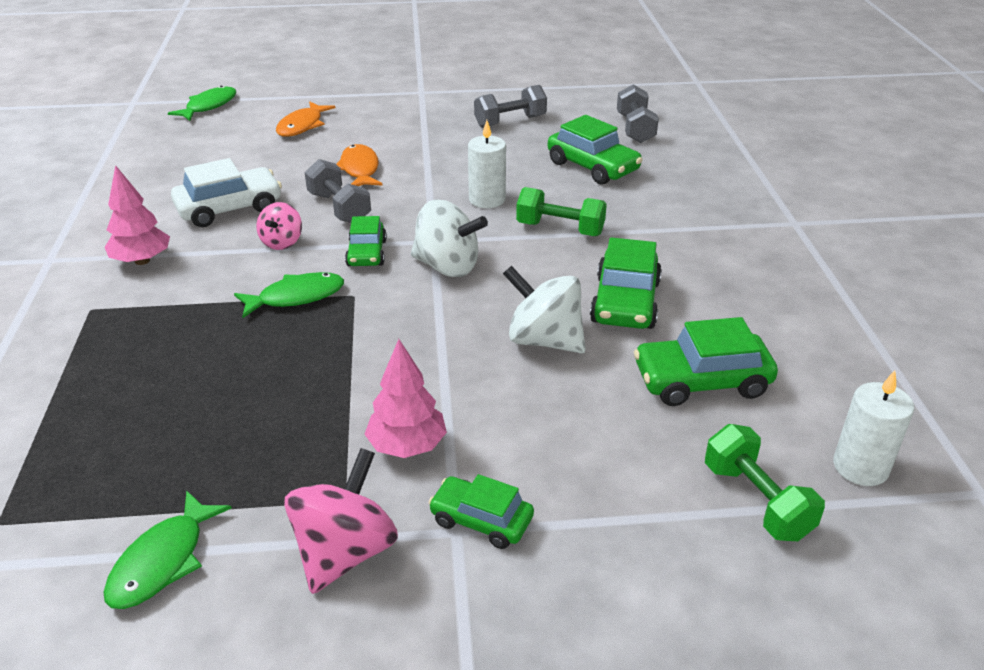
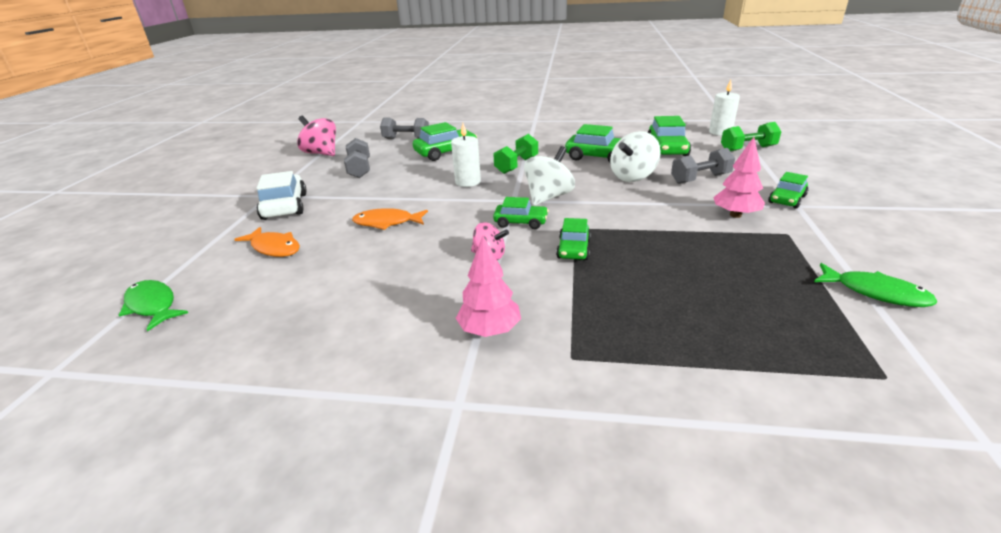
camera: 75 degrees left, 5 degrees down
white car [171,158,282,227] -> white car moved to [257,171,307,220]
green fish [234,272,344,318] -> green car [556,218,591,260]
pink spinning top [284,448,398,594] -> pink spinning top moved to [297,116,336,156]
grey dumbbell [305,159,371,223] -> grey dumbbell moved to [671,148,735,184]

